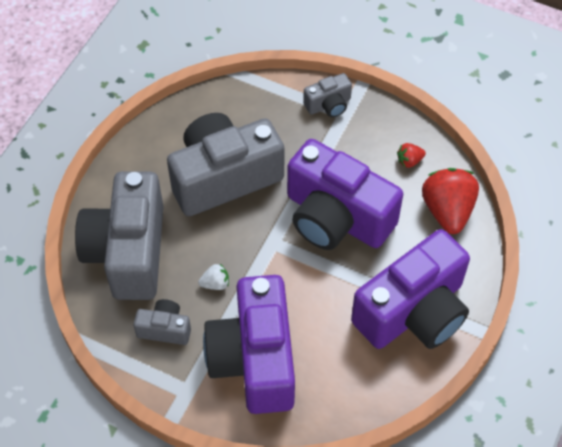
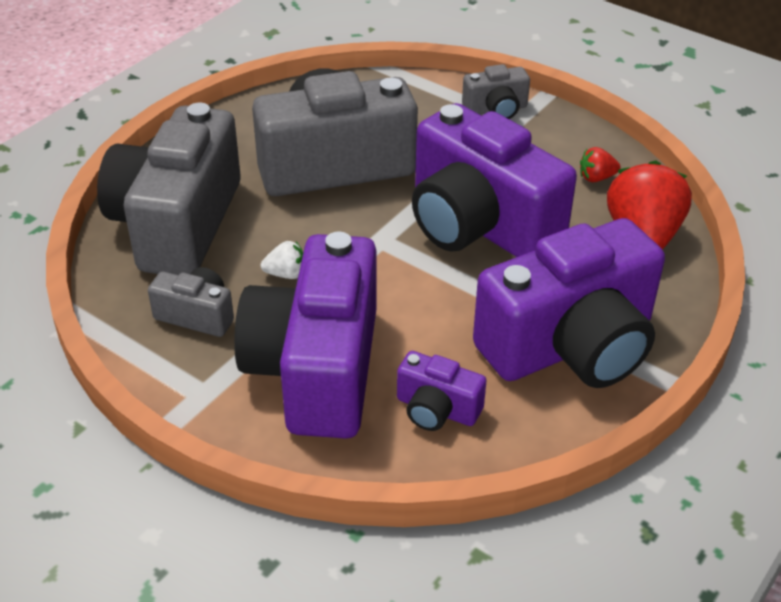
camera: 10 degrees right, 15 degrees down
none -> purple camera [397,351,487,431]

